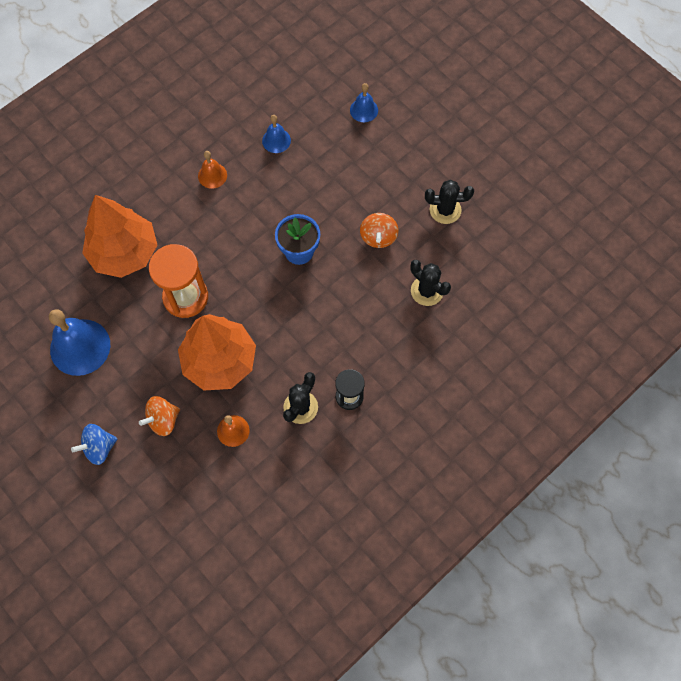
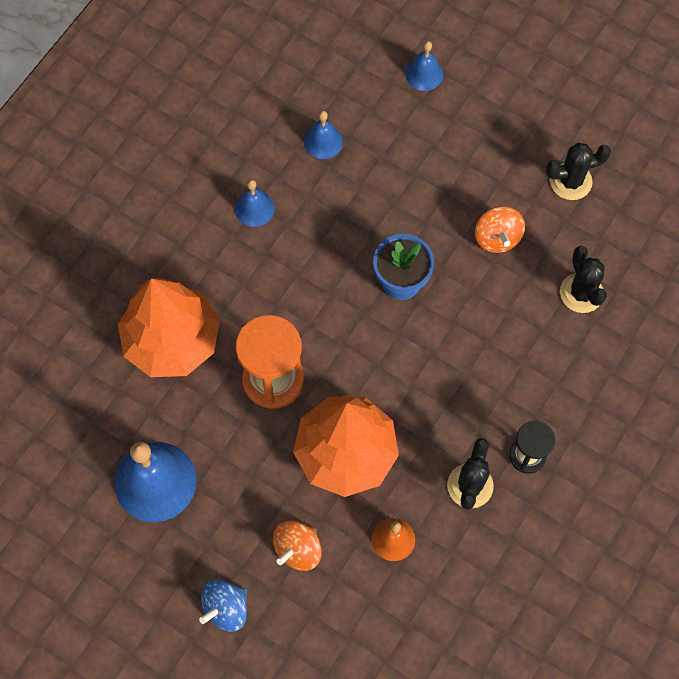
camera: 15 degrees left, 0 degrees up
orange bell [198,151,227,189] -> blue bell [235,179,275,227]
black cactus [410,259,451,306] -> black cactus turned 45 degrees clockwise [560,246,607,313]

